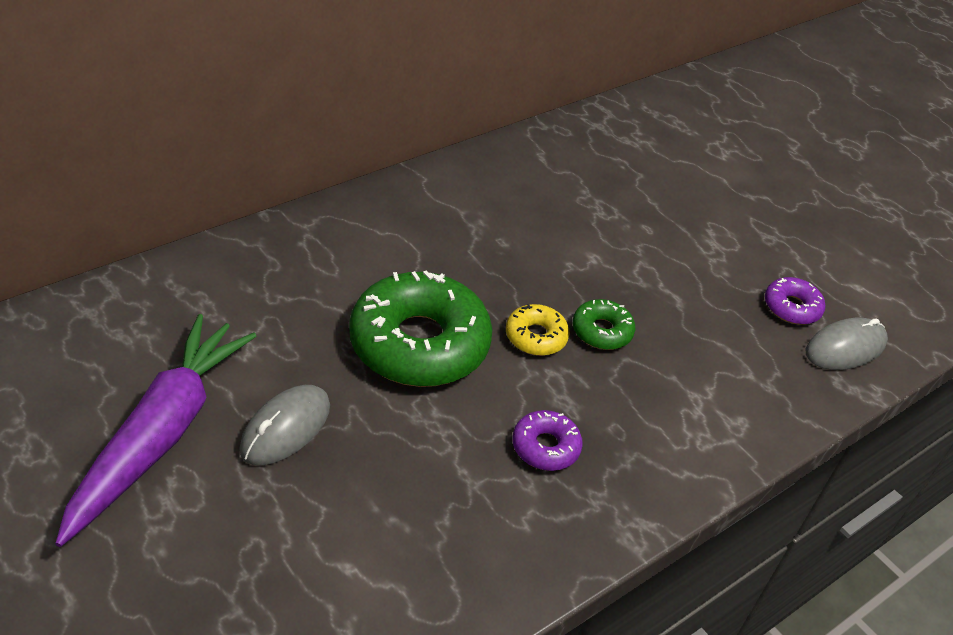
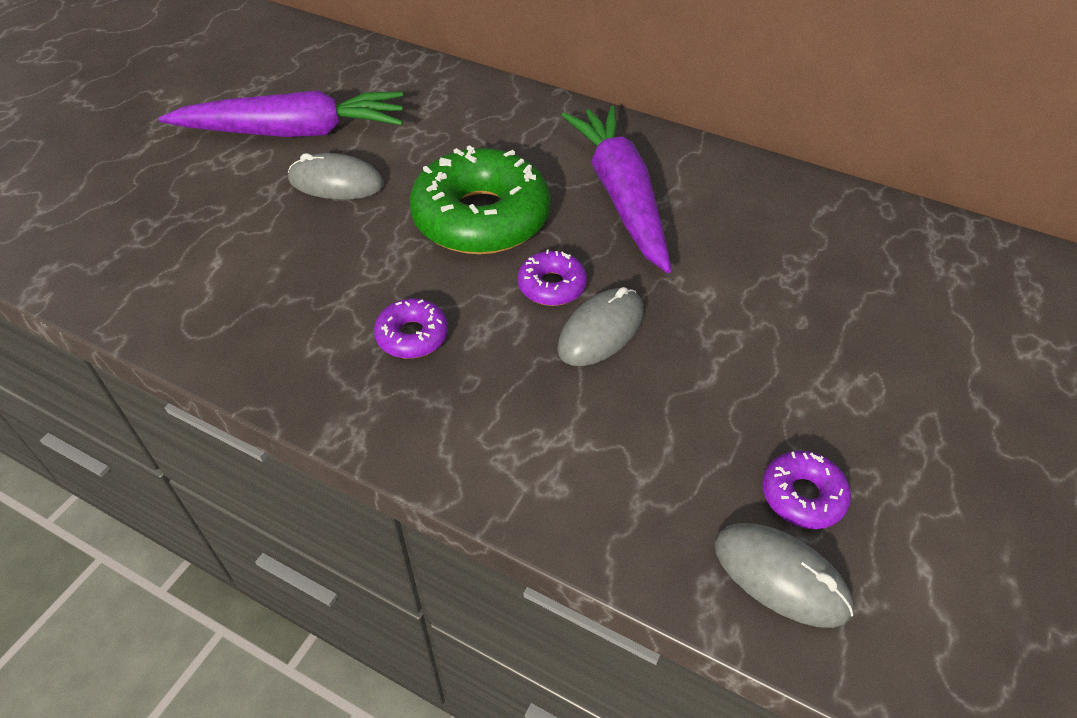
camera: 70 degrees right, 5 degrees up
yellow donut [506,304,570,356] -> purple donut [518,249,587,306]
green donut [573,299,635,350] -> grey mouse [557,287,644,366]
none -> purple carrot [561,106,671,273]

